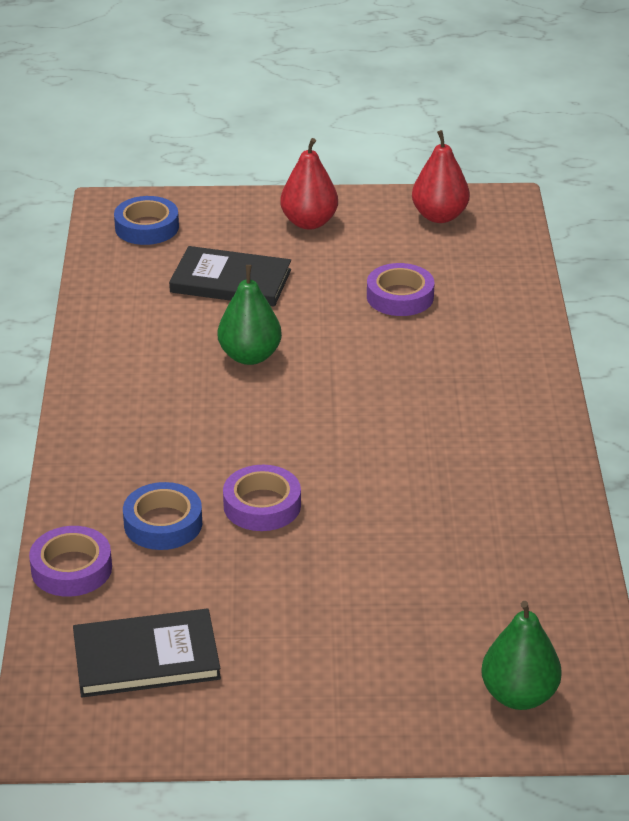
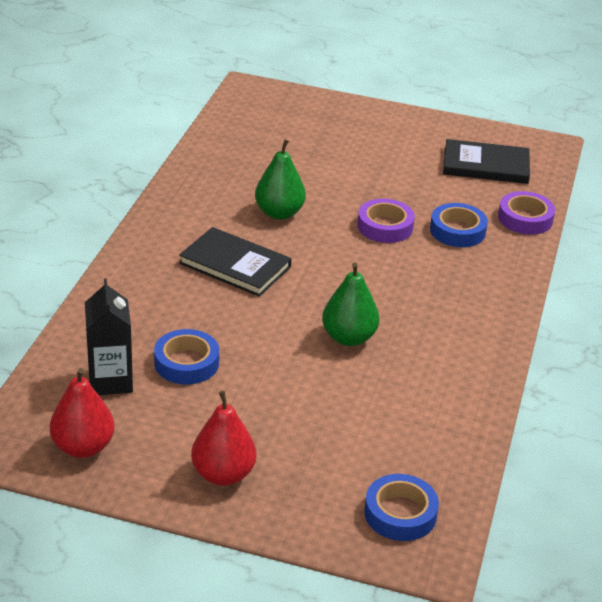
camera: 165 degrees left, 0 degrees up
black book [169,246,291,307] -> black book moved to [179,227,291,297]
purple tape [367,263,434,316] -> blue tape [154,329,219,384]
green pear [481,601,562,710] -> green pear moved to [255,139,306,220]
none -> black carton [85,278,133,395]

